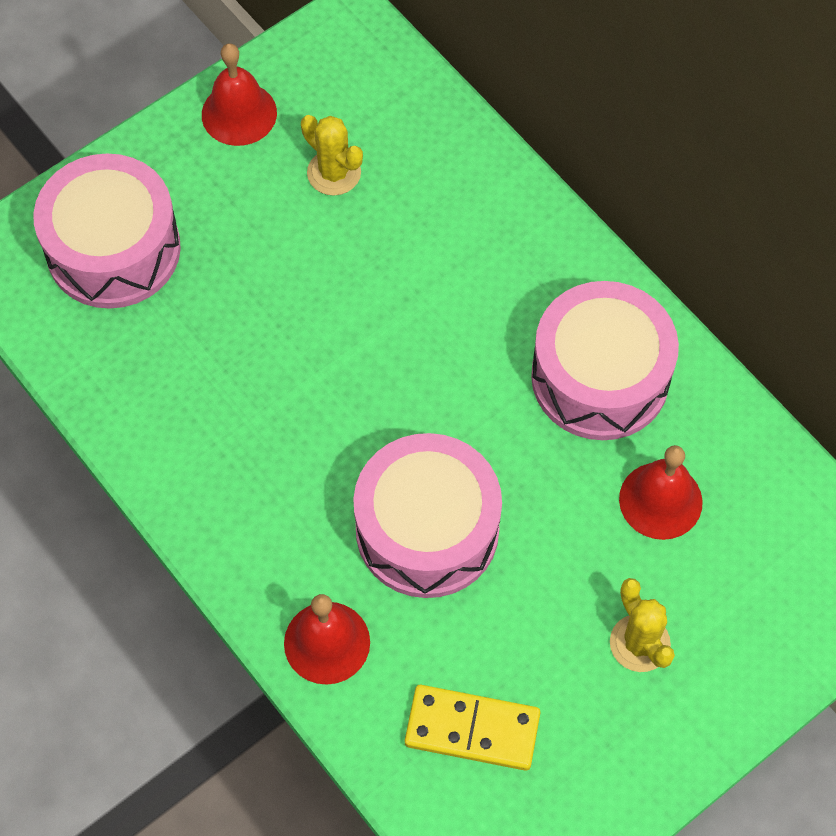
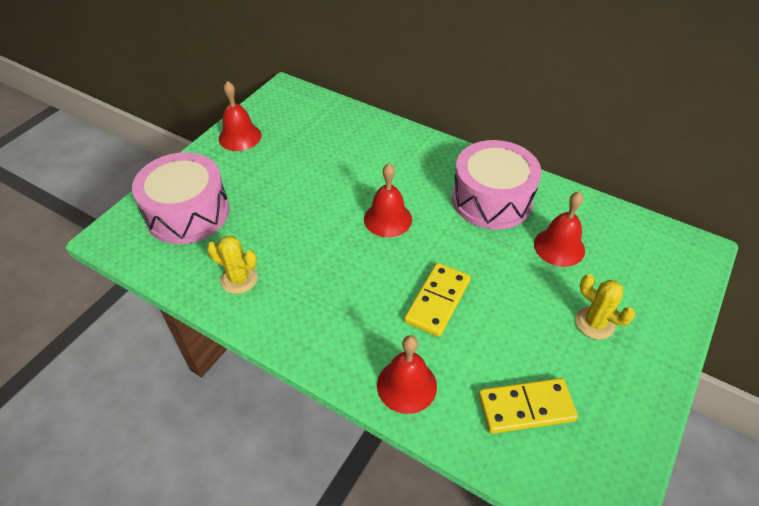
camera: 20 degrees left, 15 degrees down
yellow cactus [301,115,363,196] -> yellow cactus moved to [207,236,258,294]
pink drum [353,433,502,598] -> yellow domino [404,263,471,337]
none -> red bell [364,163,412,237]

